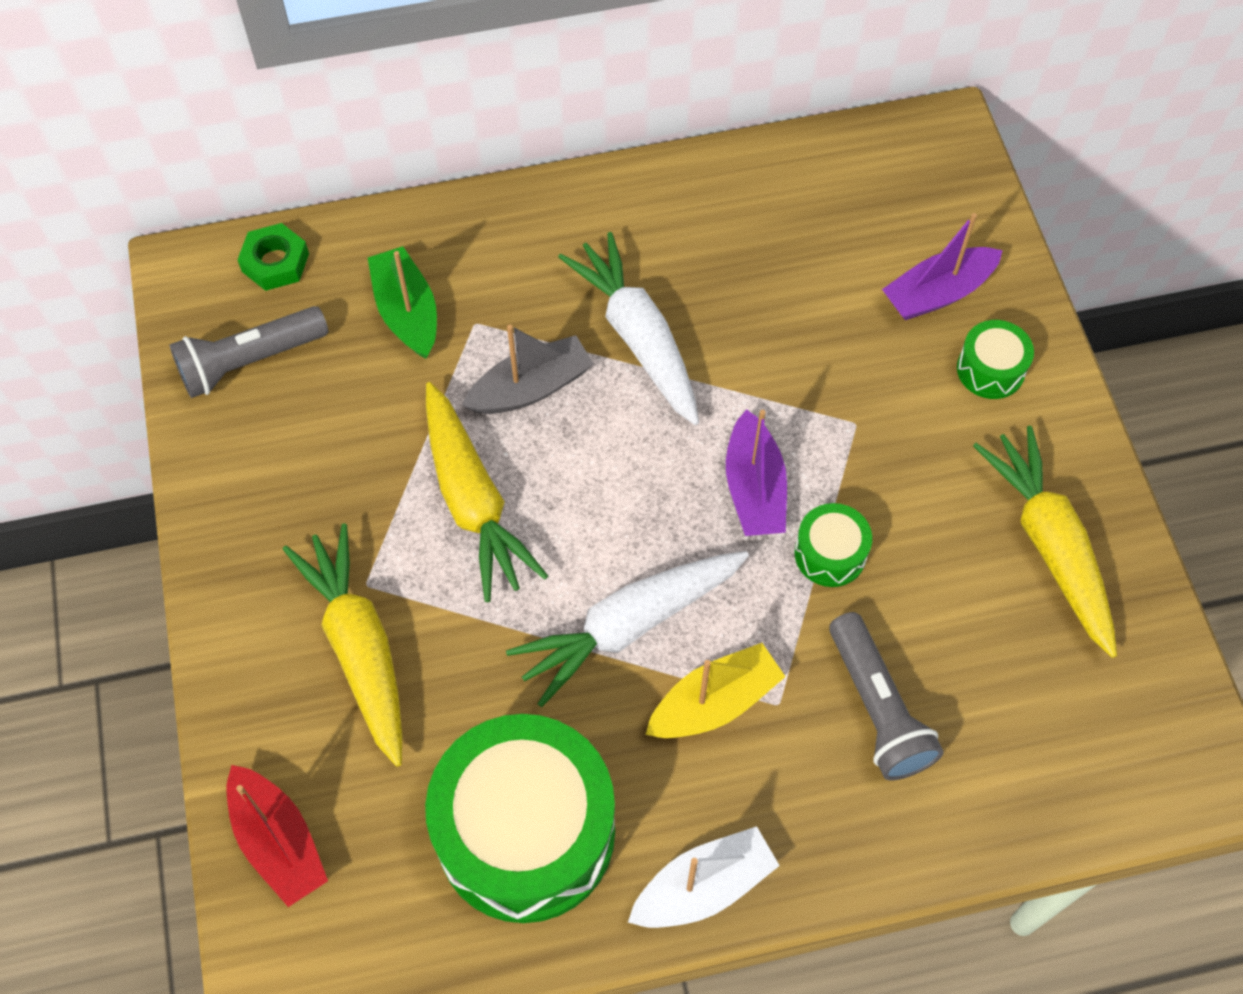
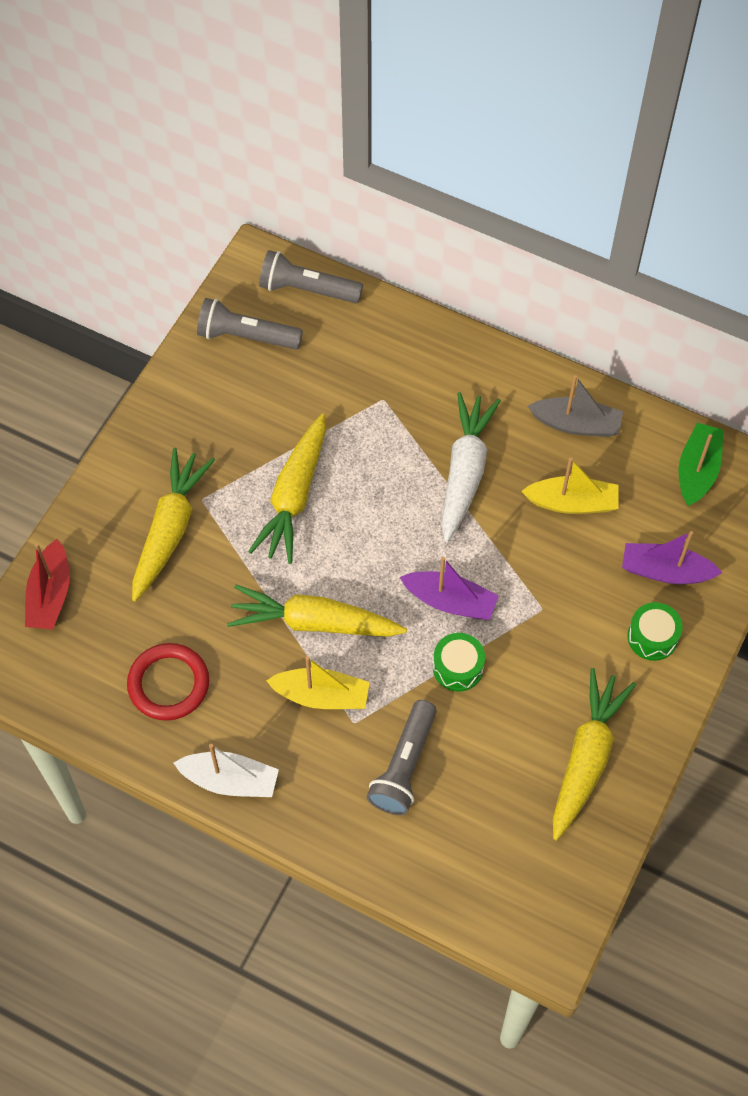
camera: 40 degrees right, 0 degrees up
green nut [238,223,309,291] -> grey flashlight [259,250,363,303]
green boat [368,246,437,359] -> green boat moved to [679,423,724,506]
green drum [425,714,615,923] -> red ring [127,643,209,721]
grey boat [462,325,594,414] -> grey boat moved to [528,375,623,437]
white carrot [506,551,749,707] -> yellow carrot [227,585,407,637]
purple boat [726,409,787,536] -> purple boat turned 105 degrees counterclockwise [400,557,499,620]
none -> yellow boat [521,458,619,514]

